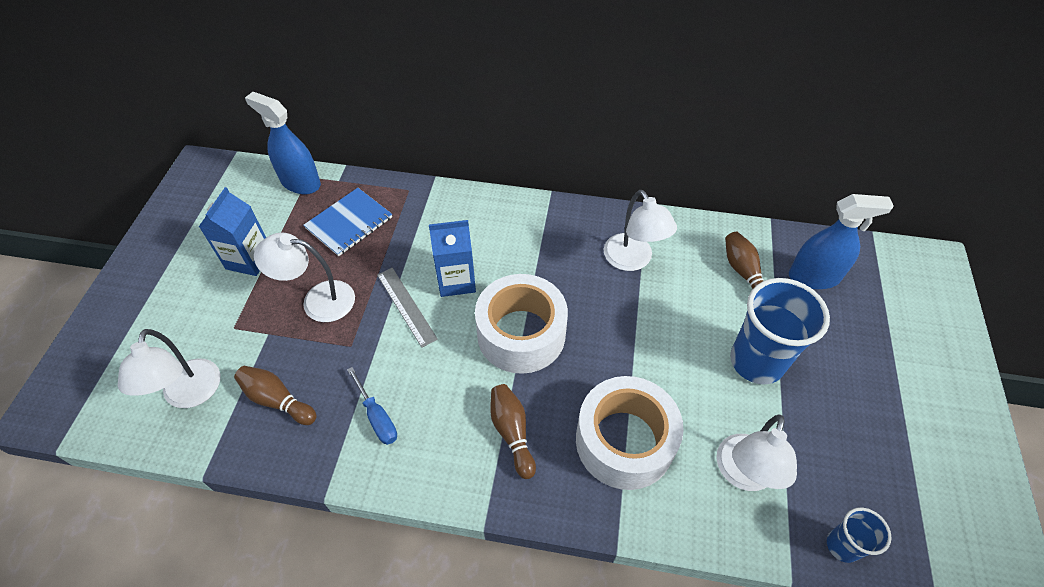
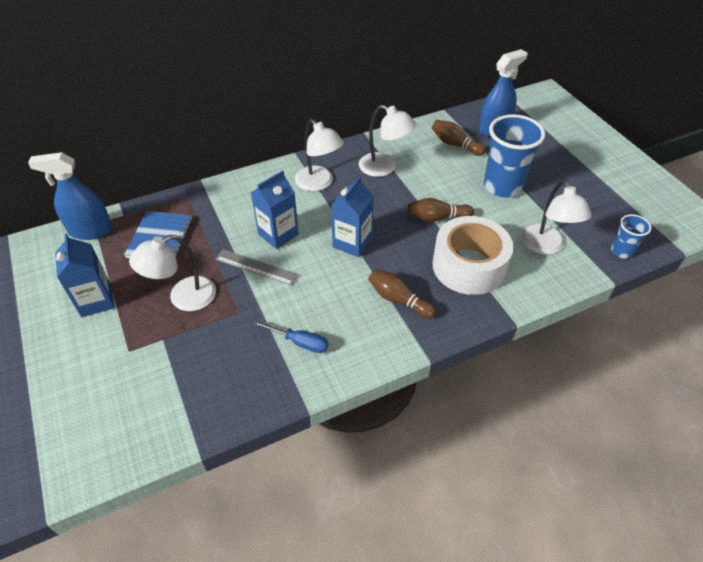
camera: 35 degrees left, 5 degrees down
white lamp [118,329,221,408] -> white lamp moved to [295,119,344,191]
brown bowling pin [234,366,317,425] -> brown bowling pin moved to [408,198,474,222]
white tape [475,274,568,374] -> blue carton [331,177,374,257]

